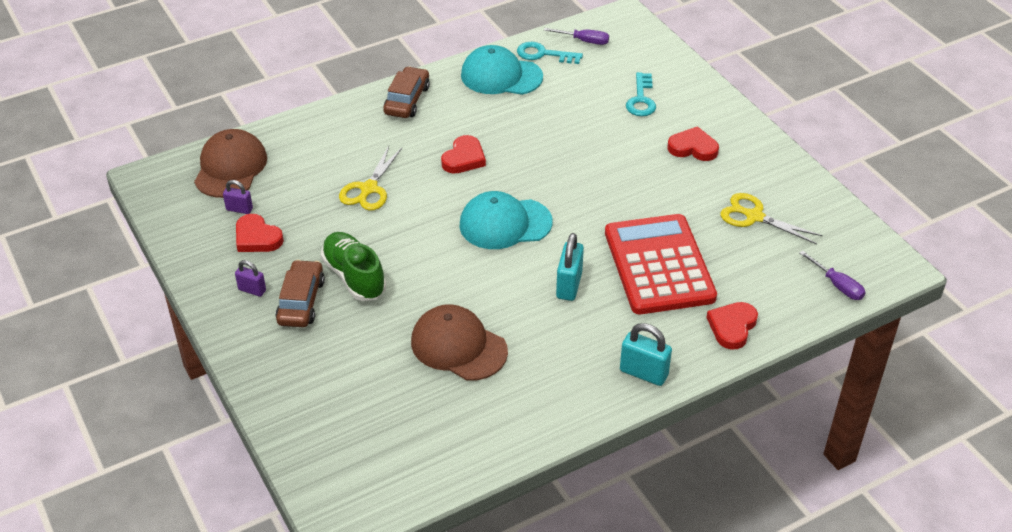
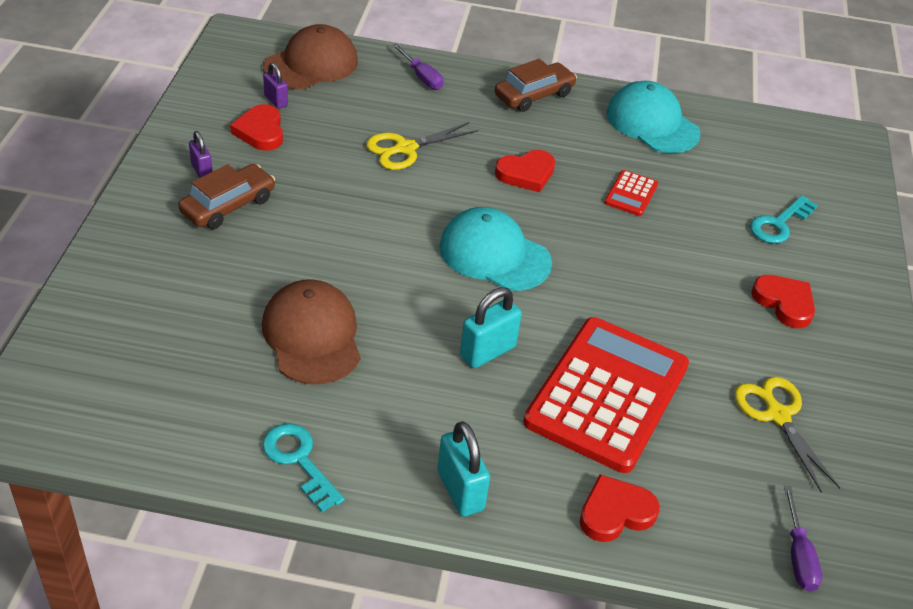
camera: 35 degrees right, 0 degrees up
green shoe [321,232,386,301] -> none
turquoise key [517,42,583,64] -> turquoise key moved to [262,423,345,512]
purple screwdriver [544,28,609,45] -> purple screwdriver moved to [392,44,444,90]
none -> red calculator [604,170,658,216]

